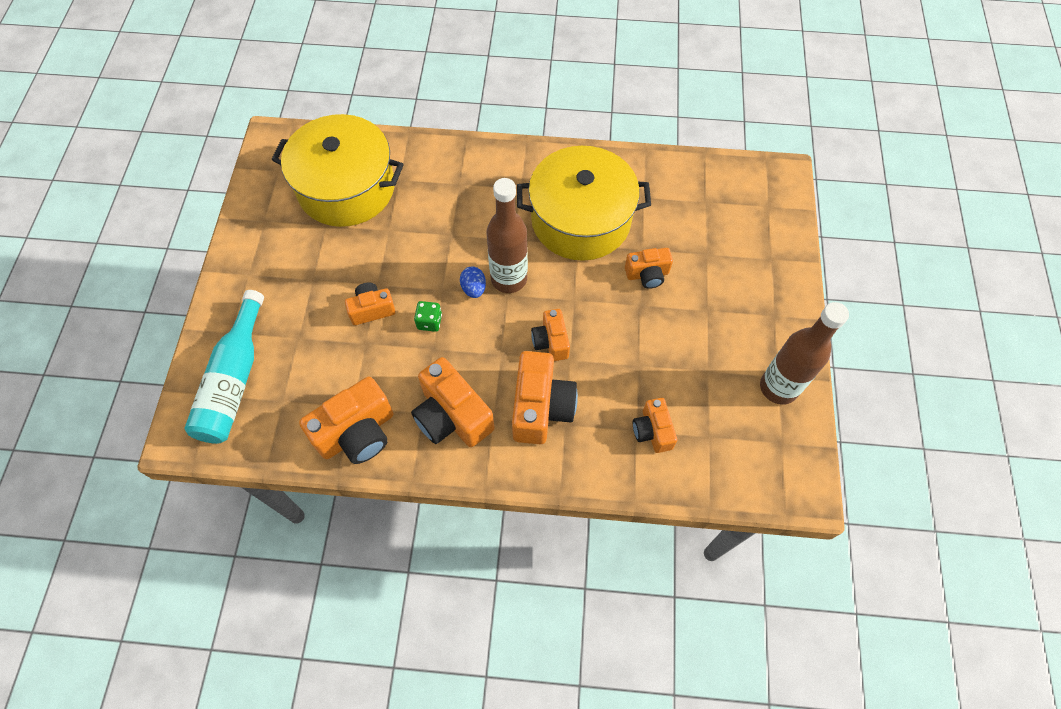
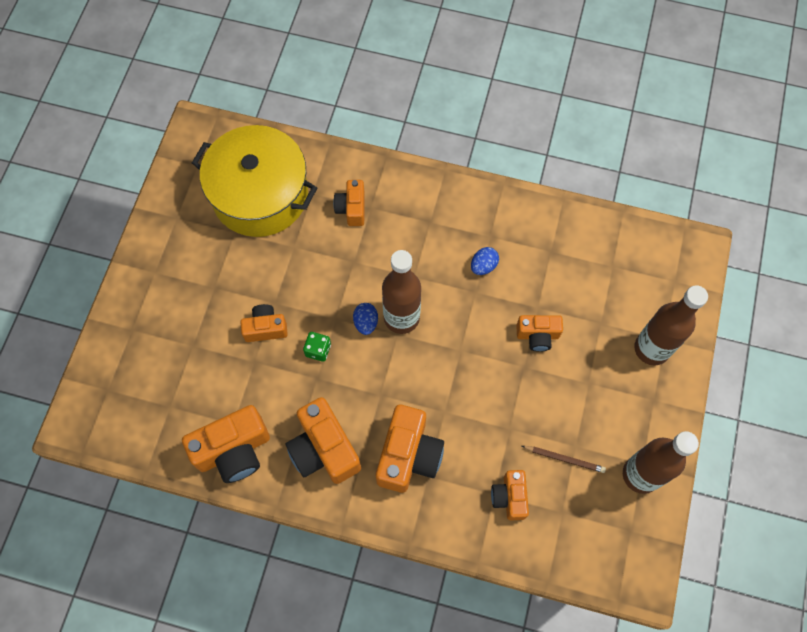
camera: 10 degrees right, 5 degrees up
turquoise bottle [184,290,264,444] -> none
yellow pot [517,146,651,261] -> blue egg [471,247,499,275]
orange camera [531,309,570,361] -> orange camera moved to [333,180,364,226]
none -> brown pencil [522,446,606,473]
none -> brown bottle [634,285,708,365]

